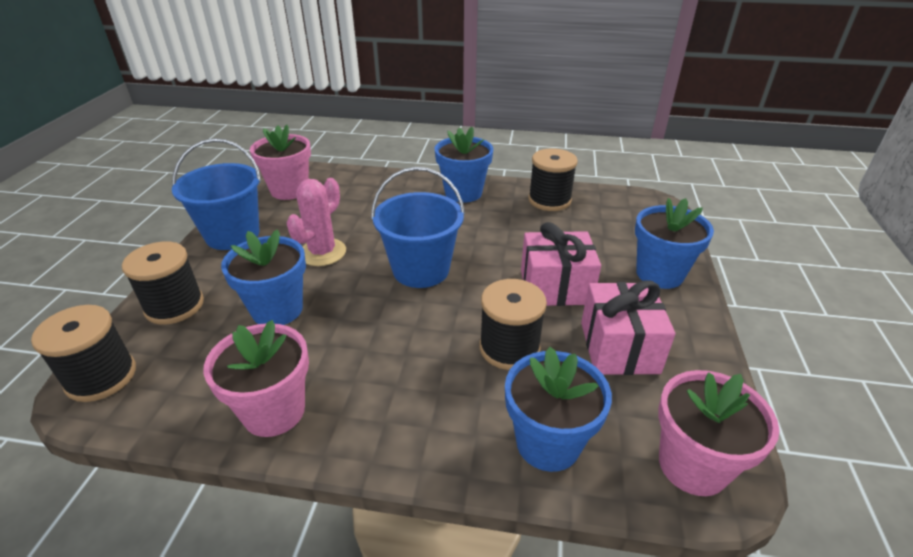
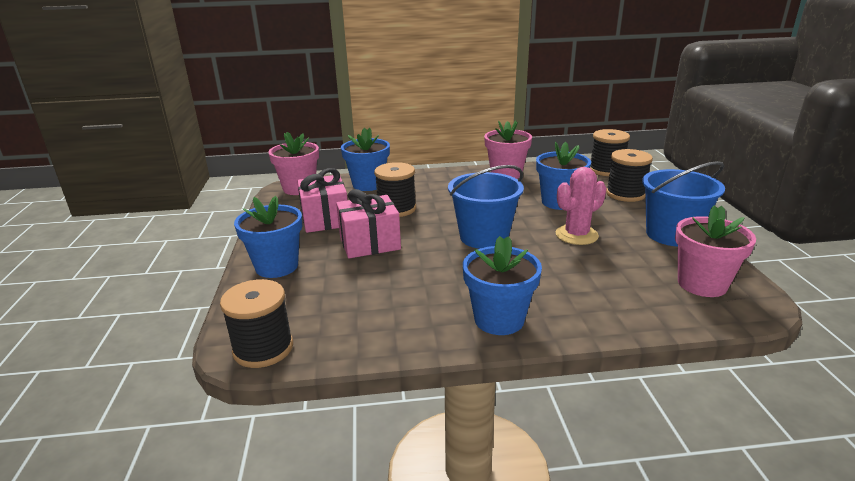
camera: 165 degrees right, 10 degrees down
pink cactus [286,178,346,266] -> pink cactus turned 45 degrees clockwise [556,167,607,245]
black spool [528,148,578,211] -> black spool moved to [220,279,293,368]

